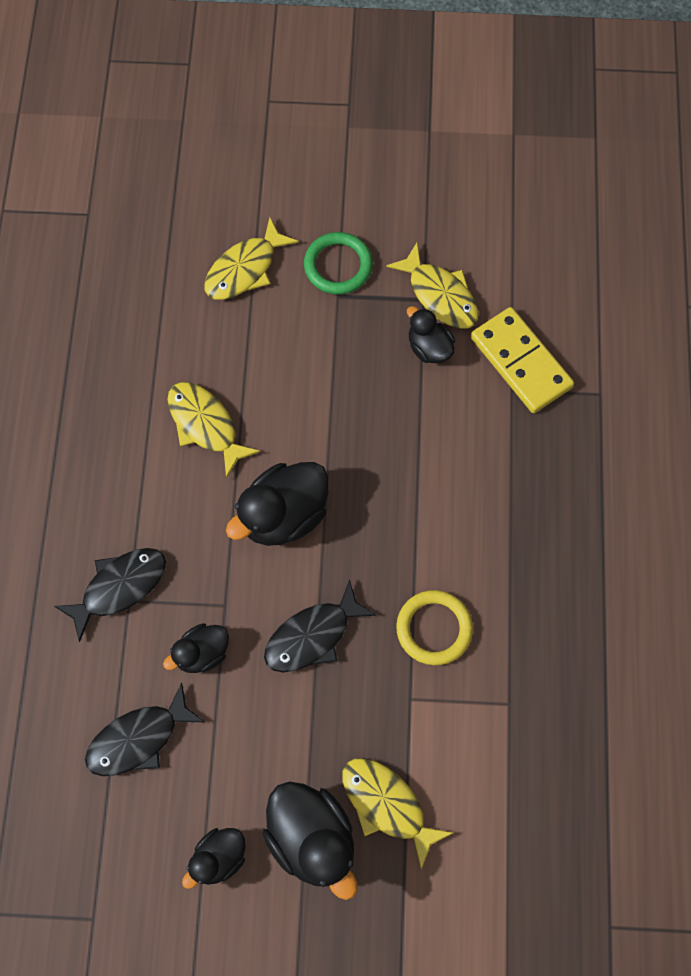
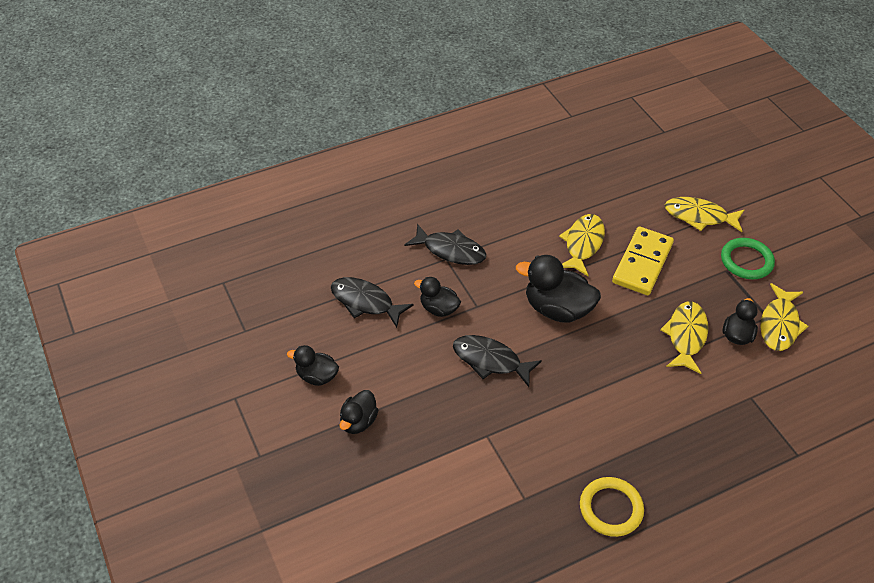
camera: 60 degrees right, 20 degrees down
black duck [263,781,358,900] -> black duck [339,390,378,434], size x0.58
yellow fish [342,758,453,869] -> yellow fish moved to [660,302,708,374]
yellow ring [396,590,473,665] -> yellow ring moved to [580,477,644,537]
yellow domino [471,307,574,413] -> yellow domino moved to [612,226,674,295]

